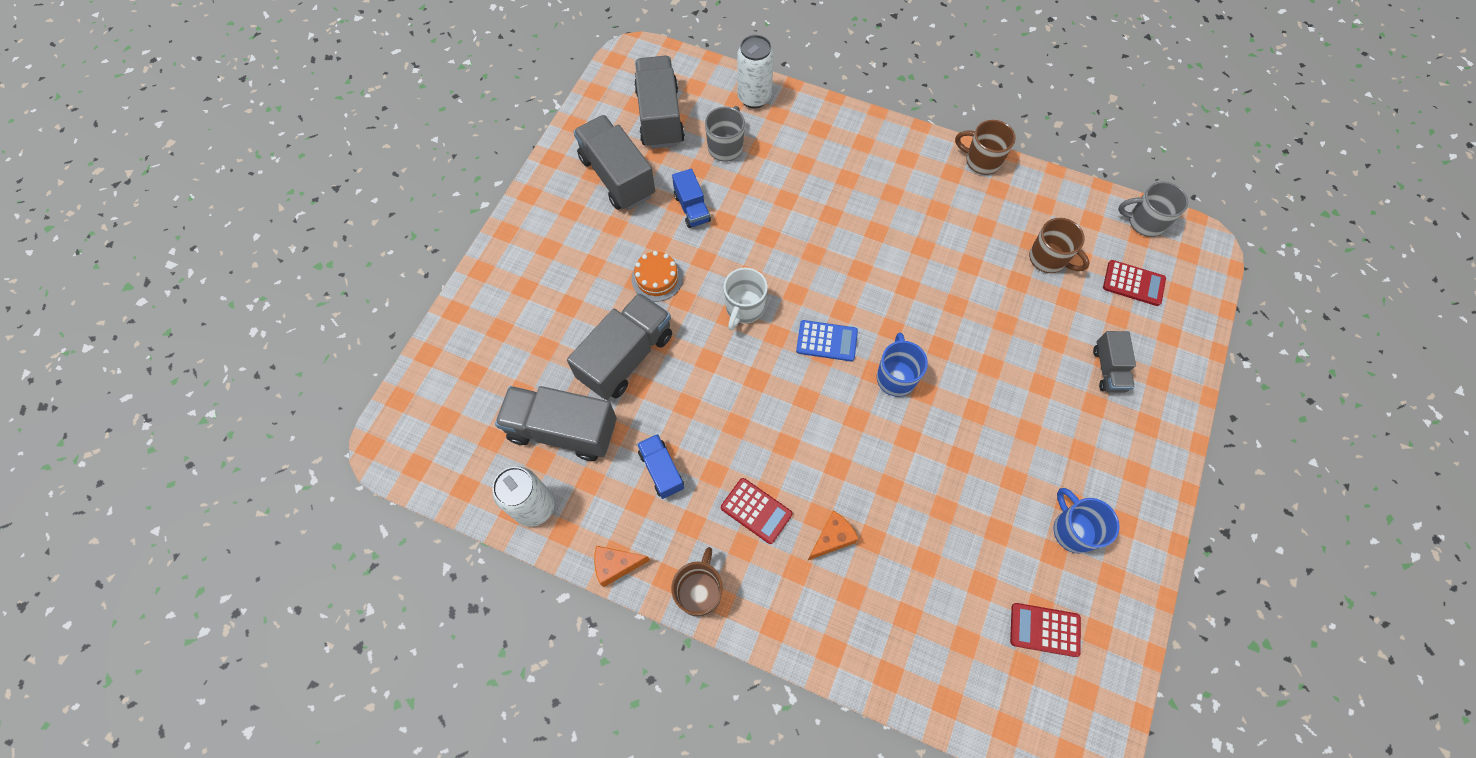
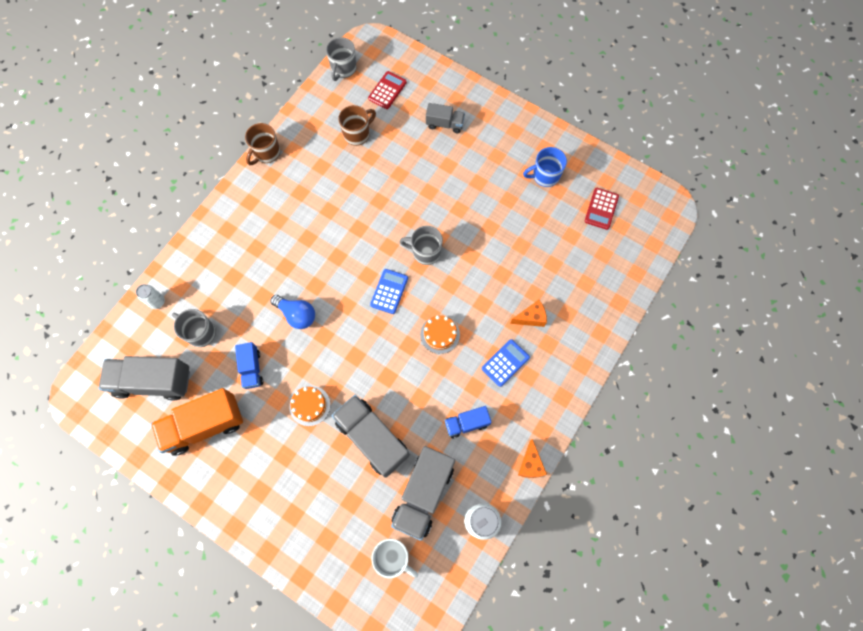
camera: 80 degrees left, 5 degrees up
grey truck [573,115,655,210] -> orange truck [151,388,243,456]
brown mug [671,547,723,617] -> none
blue truck [672,169,711,228] -> blue truck turned 90 degrees clockwise [235,342,263,389]
red calculator [721,478,793,544] -> blue calculator [482,339,530,387]
white mug [723,268,768,331] -> white mug moved to [371,539,418,578]
white can [737,35,774,108] -> white can [136,284,165,309], size x0.59
orange cheese [808,510,859,560] -> orange cheese turned 105 degrees clockwise [510,300,547,327]
blue mug [877,333,928,397] -> grey mug [400,226,443,265]
none -> blue light bulb [270,295,315,329]
none -> orange cake [420,315,460,354]

